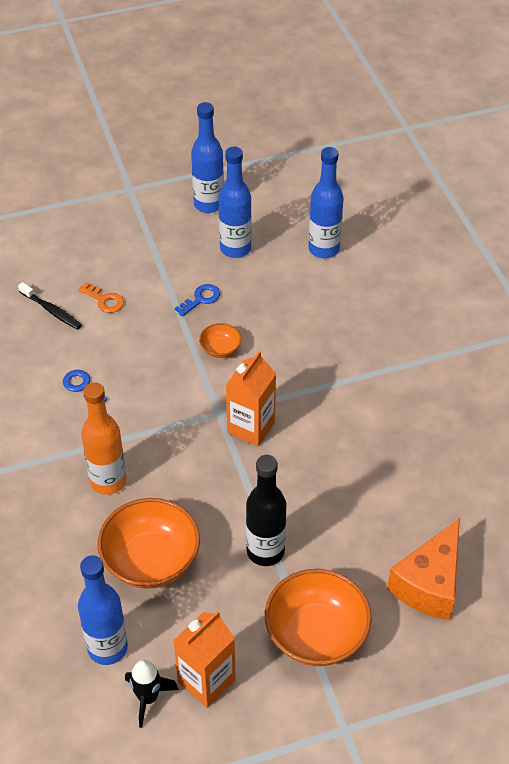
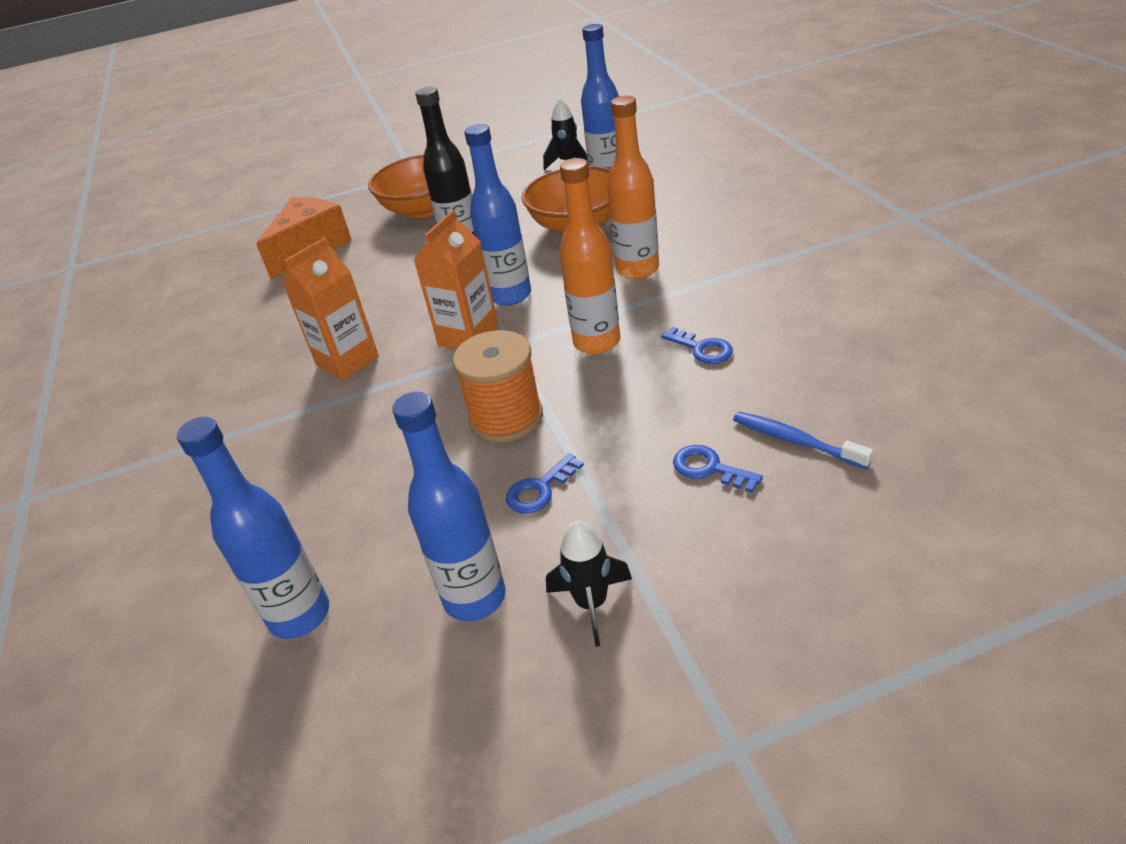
camera: 175 degrees left, 10 degrees down
black toothbrush [18,282,82,330] -> blue toothbrush [733,412,873,469]
orange key [79,282,124,313] -> blue key [673,445,763,492]
orange carton [173,611,236,708] -> orange carton moved to [282,237,379,380]
blue bottle [191,102,224,213] -> blue bottle moved to [464,124,531,306]
orange bowl [199,323,242,358] -> orange spool [453,330,543,443]
none -> black rocket [546,520,632,647]
none -> orange bottle [559,158,620,354]

